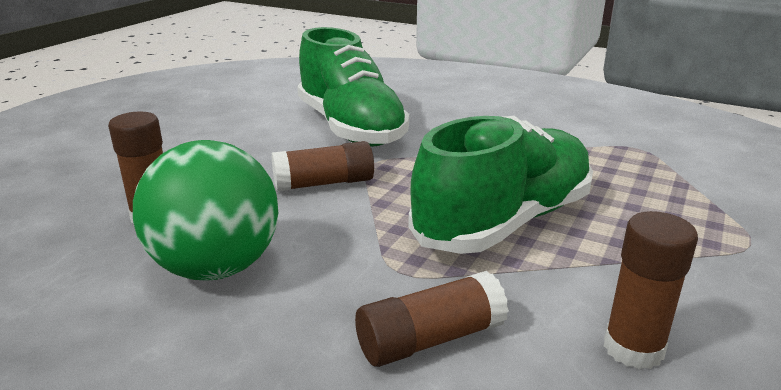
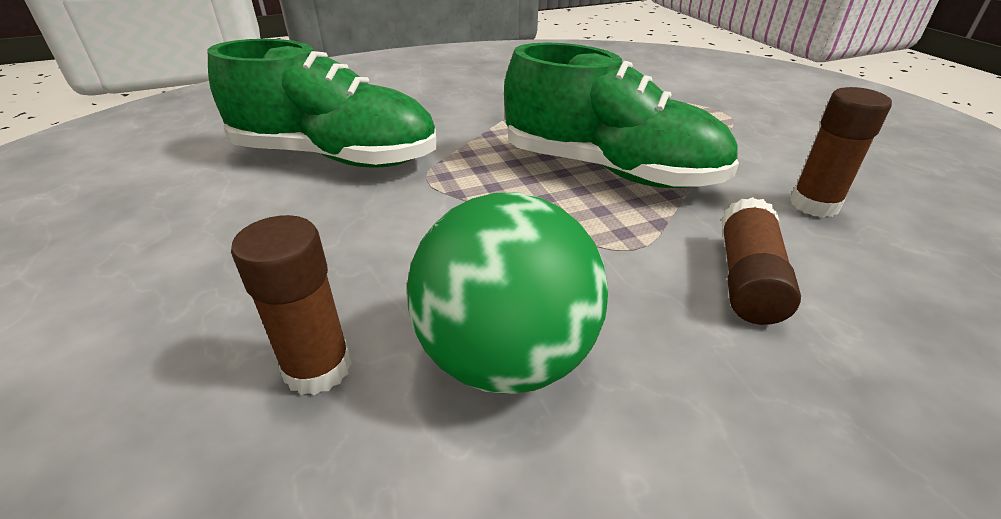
camera: 50 degrees left, 10 degrees up
brown glue stick [272,141,374,192] -> none
green shoe [408,116,593,254] -> green shoe turned 120 degrees clockwise [504,42,739,188]

